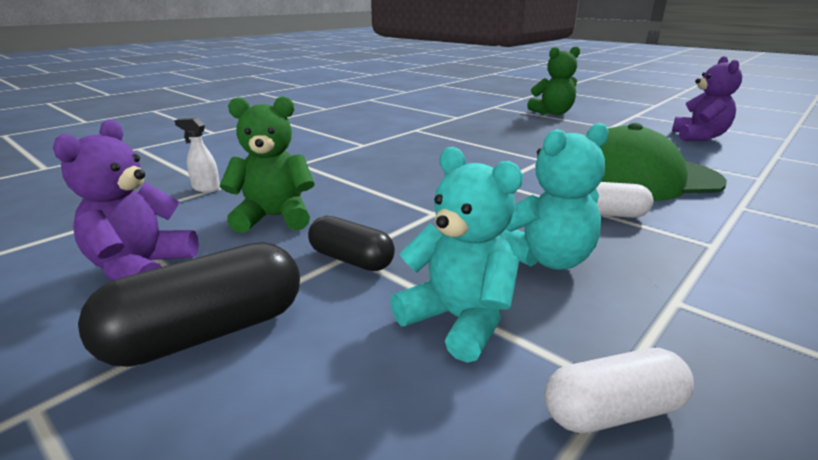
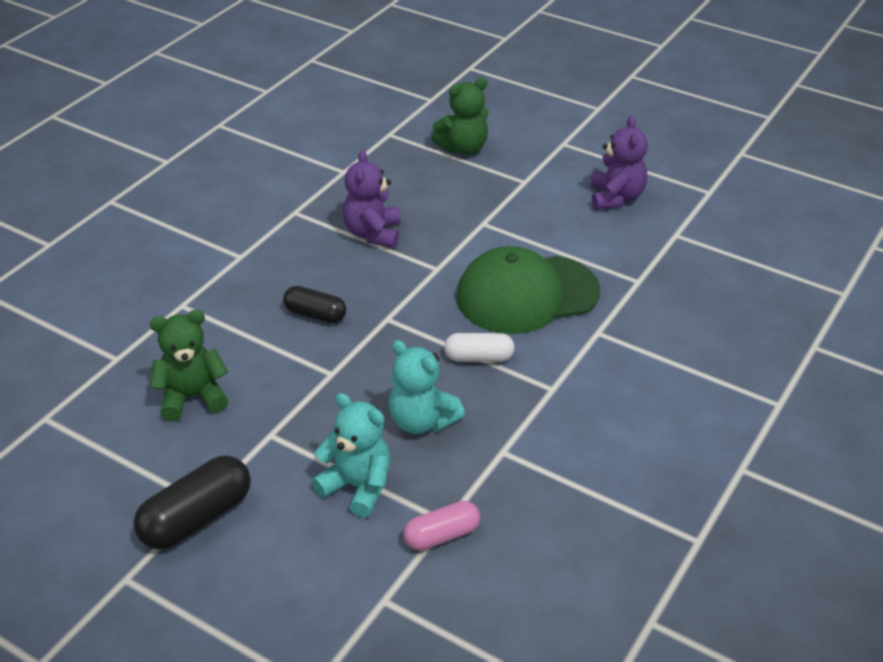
camera: 10 degrees left, 15 degrees up
purple teddy bear [53,120,199,281] -> purple teddy bear moved to [343,150,400,248]
white spray bottle [175,118,220,192] -> none
black capsule [308,216,395,271] -> black capsule moved to [283,286,346,323]
turquoise teddy bear [501,123,609,270] -> turquoise teddy bear turned 75 degrees clockwise [389,340,465,434]
white capsule [544,348,694,433] -> pink capsule [403,501,480,551]

